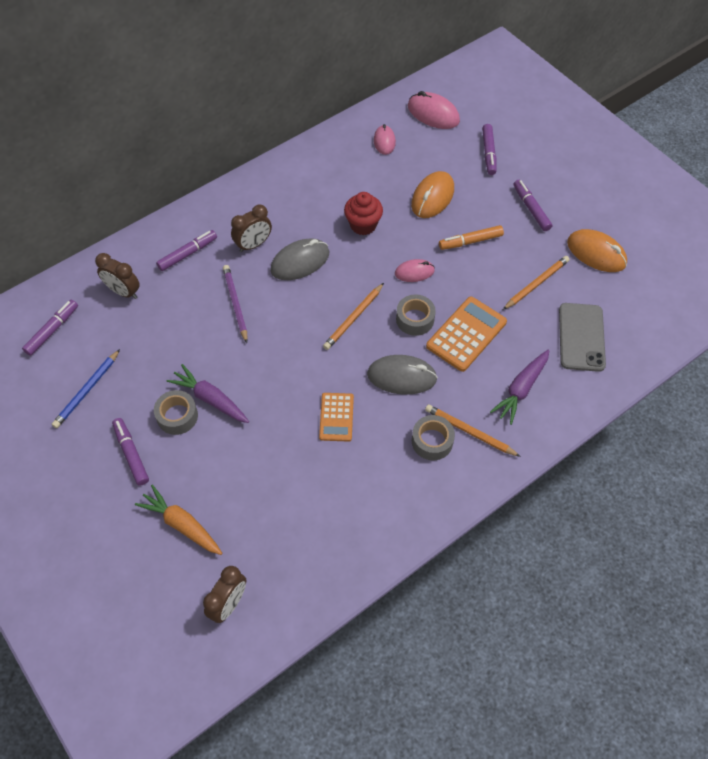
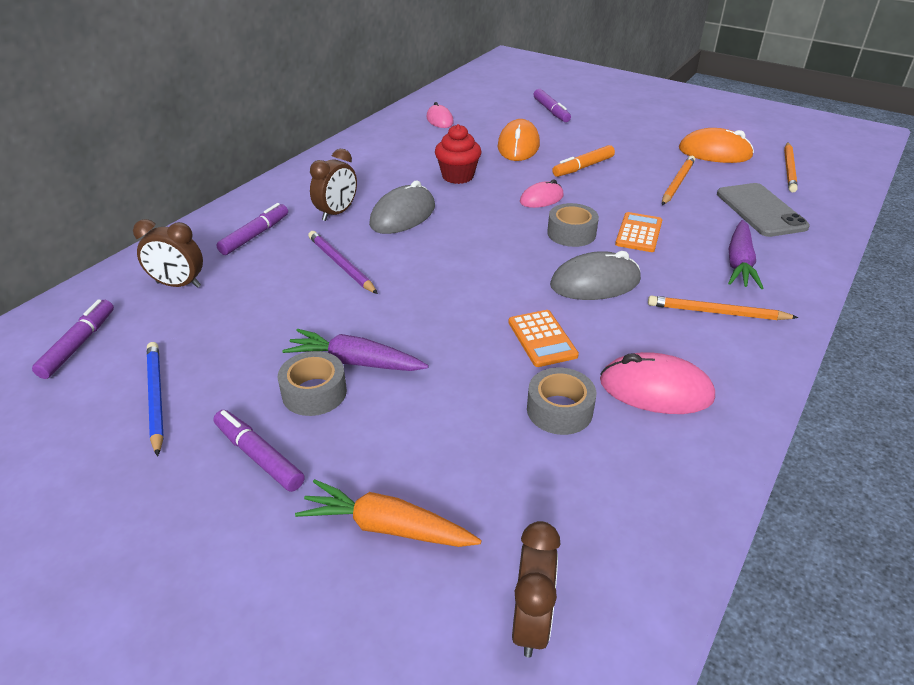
camera: 20 degrees left, 20 degrees down
blue pencil [52,349,120,428] -> blue pencil turned 150 degrees clockwise [147,342,164,457]
orange pencil [323,283,384,350] -> orange pencil moved to [784,142,798,192]
pink mouse [408,91,460,129] -> pink mouse moved to [600,352,715,414]
grey tape [412,415,455,460] -> grey tape moved to [527,367,596,435]
orange calculator [426,297,507,372] -> orange calculator [615,212,662,252], size x0.64
purple marker [514,180,552,231] -> none

